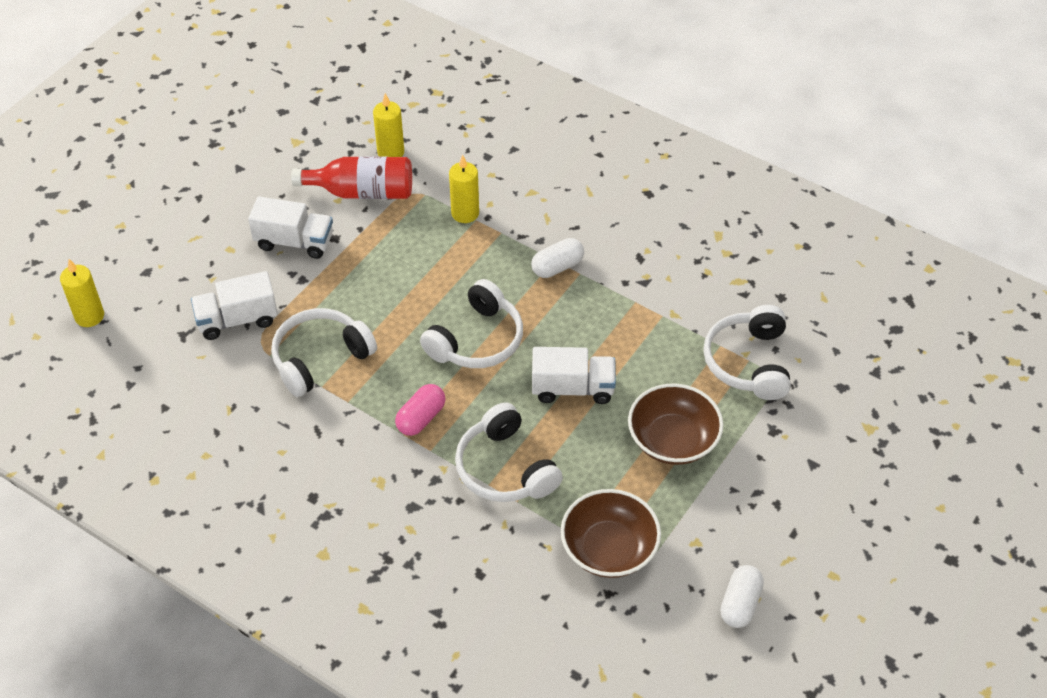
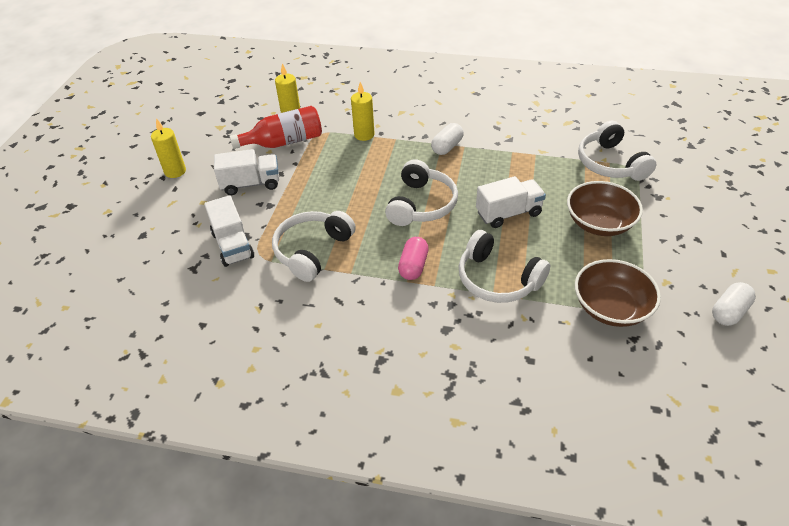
camera: 20 degrees left, 5 degrees down
yellow candle [60,259,104,327] -> yellow candle moved to [151,118,186,178]
white truck [191,271,278,340] -> white truck turned 75 degrees counterclockwise [204,195,254,267]
white capsule [720,565,764,628] -> white capsule turned 45 degrees clockwise [712,282,756,326]

